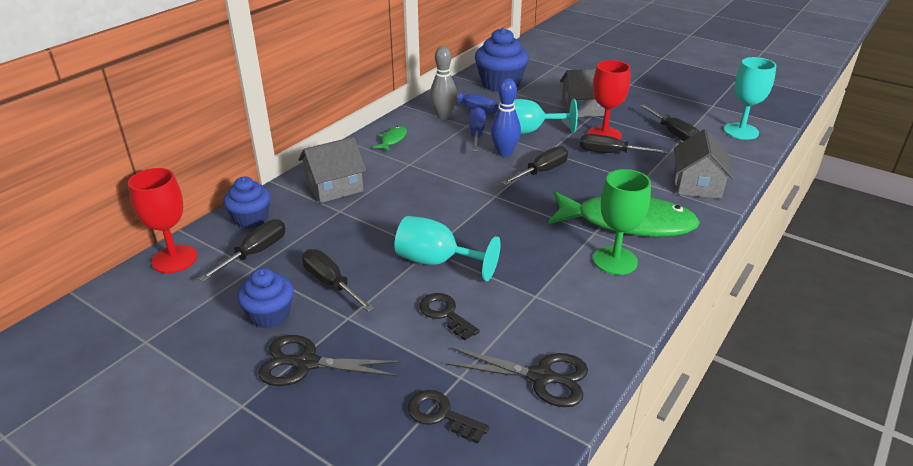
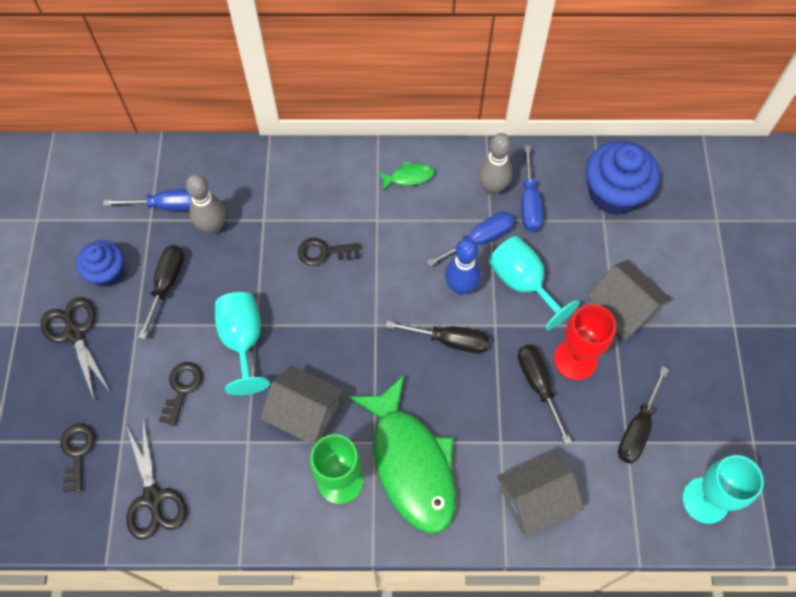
camera: 55 degrees right, 30 degrees up
red goblet [128,168,198,273] -> none
black screwdriver [199,219,286,281] -> blue screwdriver [103,189,192,211]
blue cupcake [223,177,271,228] -> none
grey house [298,137,366,203] -> grey house moved to [260,365,344,445]
none -> grey bowling pin [186,174,225,234]
none -> black key [298,238,361,266]

